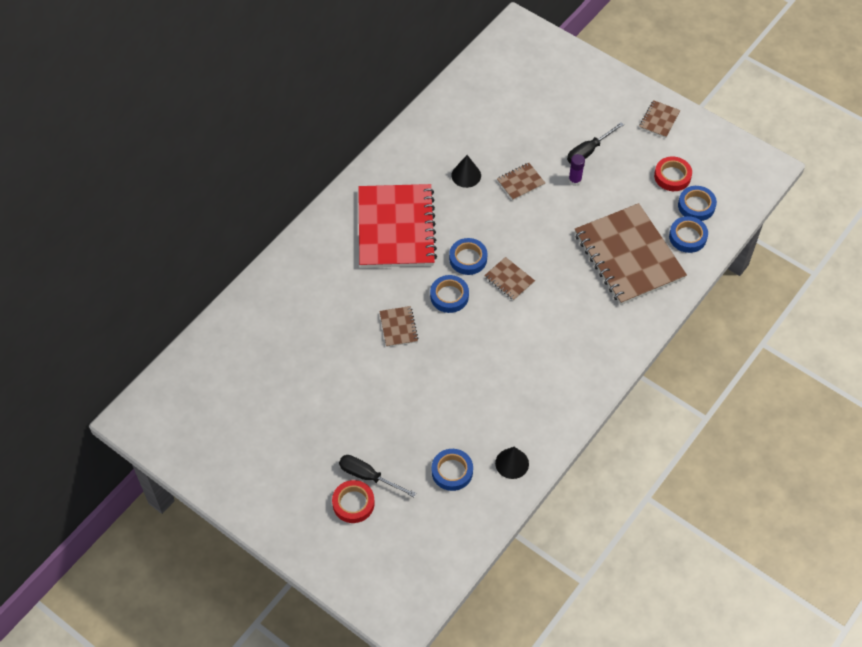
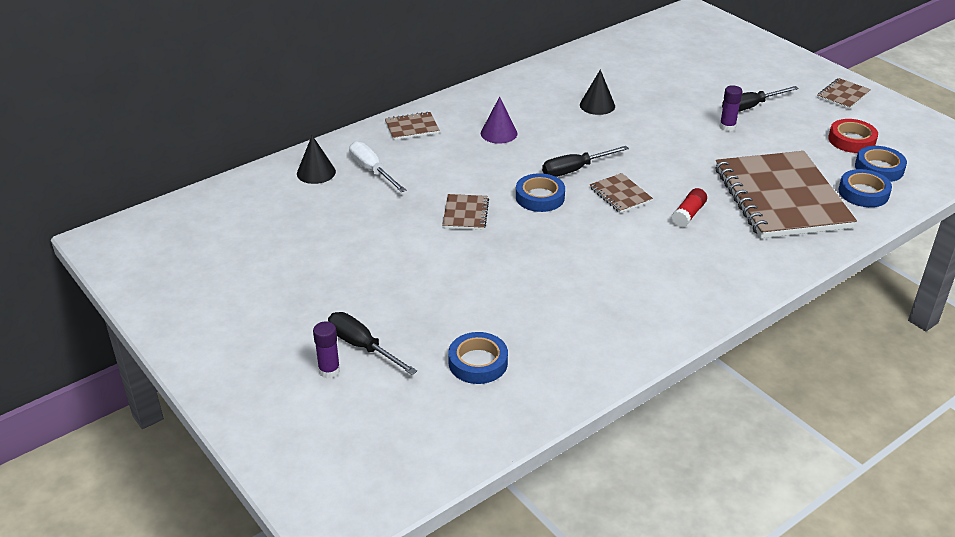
camera: 15 degrees right, 20 degrees down
red tape [332,480,375,523] -> purple glue stick [313,321,340,379]
red notebook [358,184,437,268] -> purple cone [481,97,517,144]
blue tape [449,238,488,275] -> black screwdriver [542,146,629,177]
black cone [495,447,529,479] -> black cone moved to [297,135,336,184]
brown notebook [497,163,545,200] -> brown notebook moved to [385,111,440,140]
none -> white screwdriver [349,141,406,192]
none -> red glue stick [671,188,707,227]

